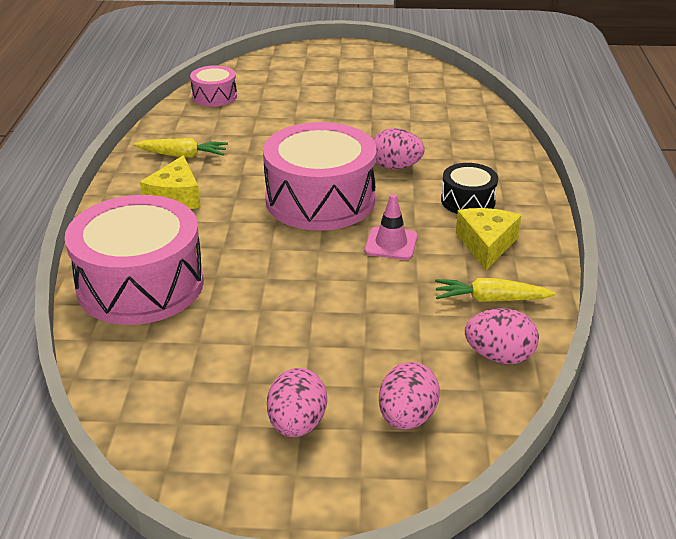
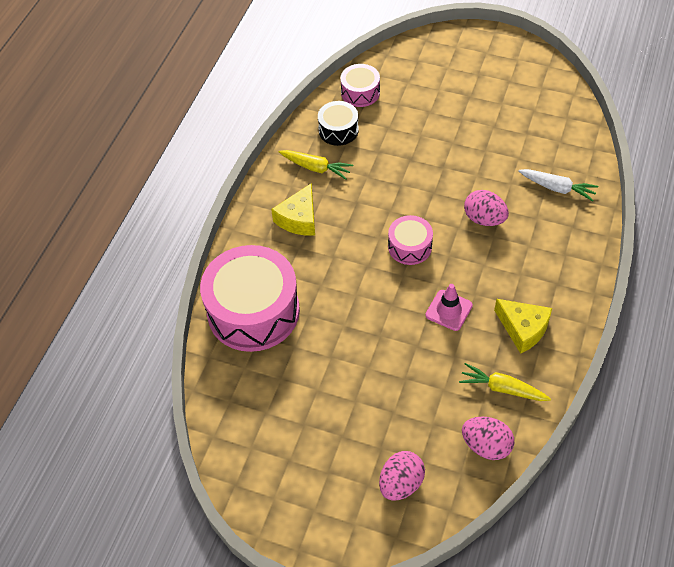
camera: 20 degrees right, 20 degrees up
pink drum [263,122,377,231] -> pink drum [388,215,433,265], size x0.49
pink egg [267,368,327,437] -> none
black drum [441,163,498,214] -> black drum moved to [318,101,359,146]
yellow cheese [456,208,521,270] -> yellow cheese turned 105 degrees clockwise [494,299,552,354]
none -> white carrot [518,169,598,202]

